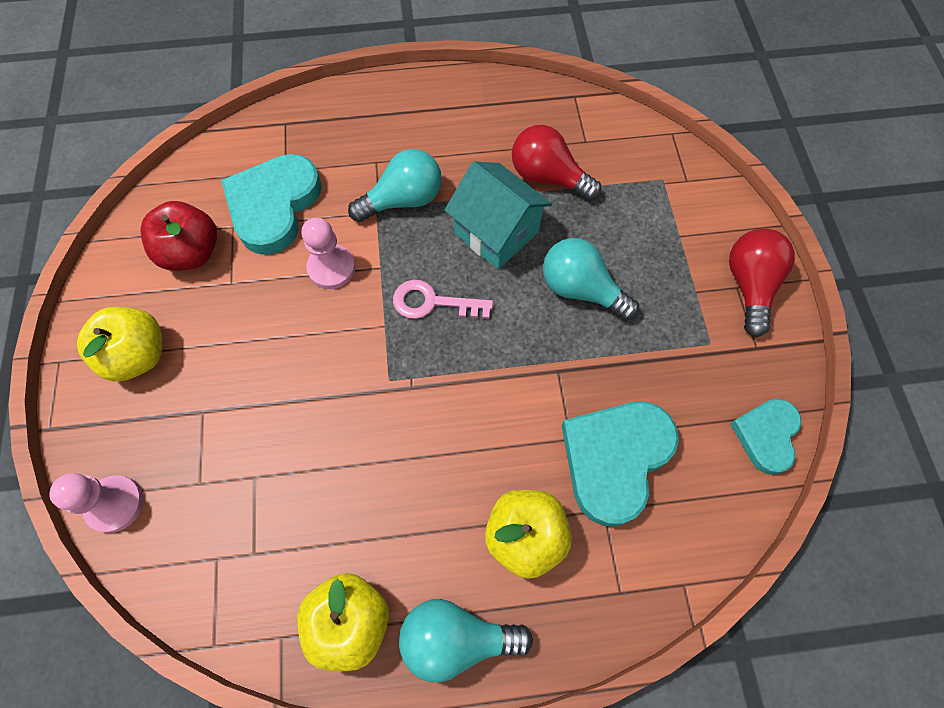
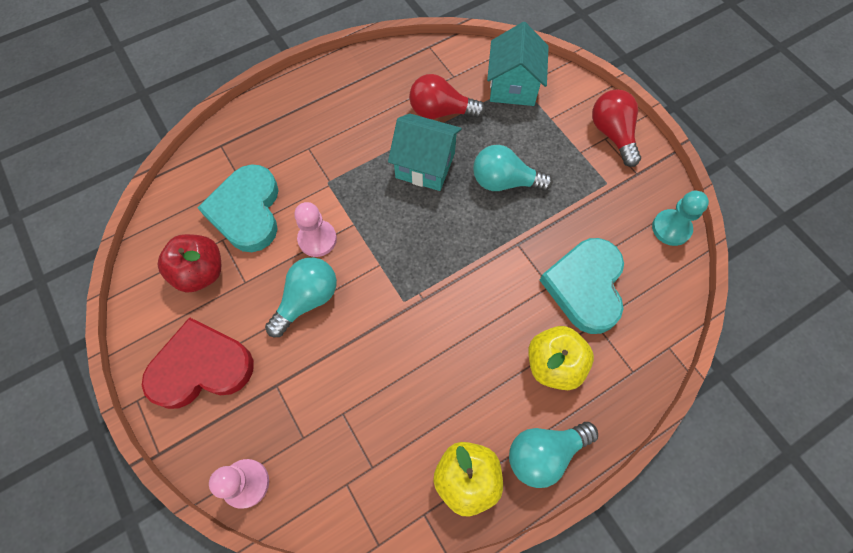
camera: 25 degrees left, 0 degrees up
yellow apple [77,307,162,382] -> red heart [142,317,254,409]
turquoise light bulb [348,149,442,222] -> turquoise light bulb moved to [265,257,337,337]
pink key [393,280,493,319] -> none
turquoise heart [730,398,801,475] -> turquoise pawn [652,191,709,246]
none -> turquoise house [487,22,549,106]

